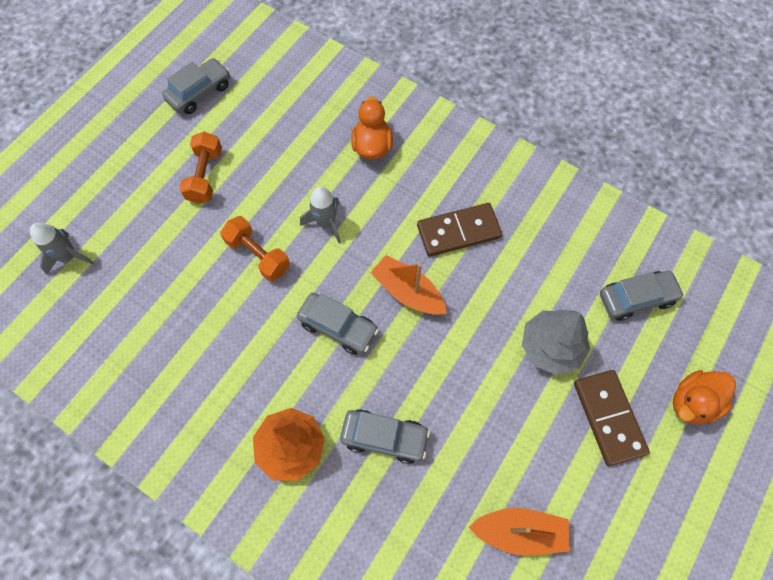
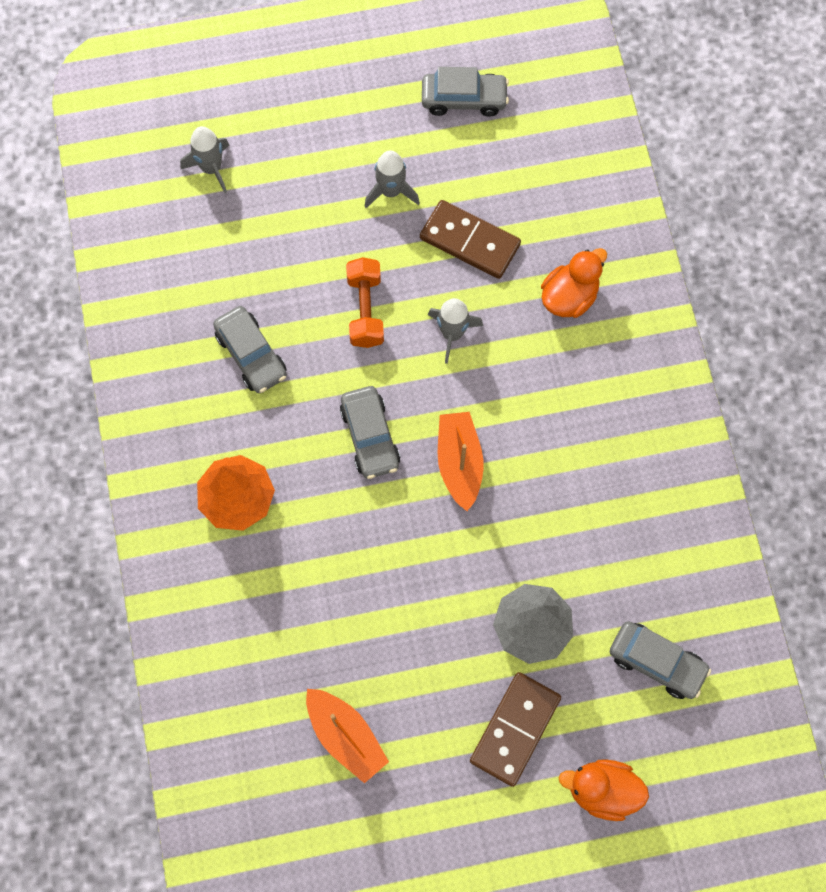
camera: 45 degrees right, 5 degrees up
orange dumbbell [179,132,222,204] -> grey rocket [364,150,420,208]
grey car [340,409,430,464] -> grey car moved to [213,306,287,393]
brown domino [417,203,502,257] -> brown domino moved to [420,200,521,279]

